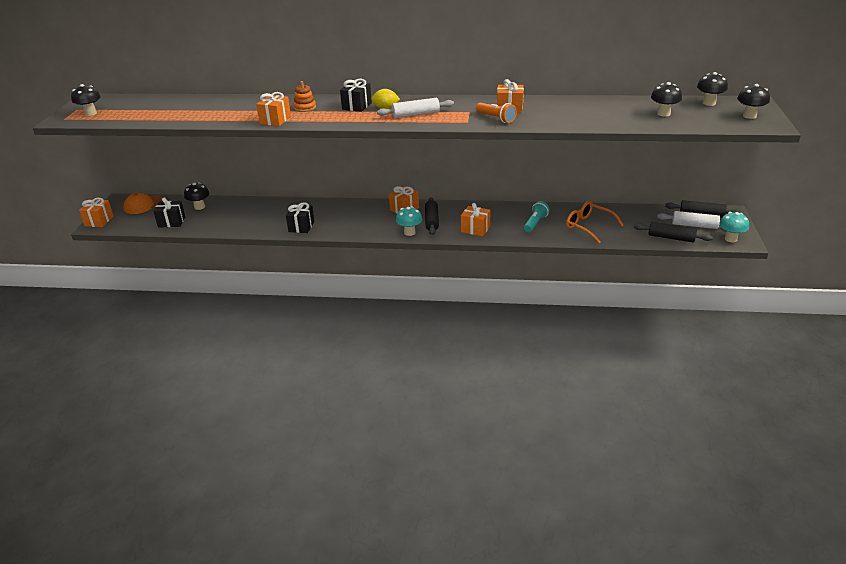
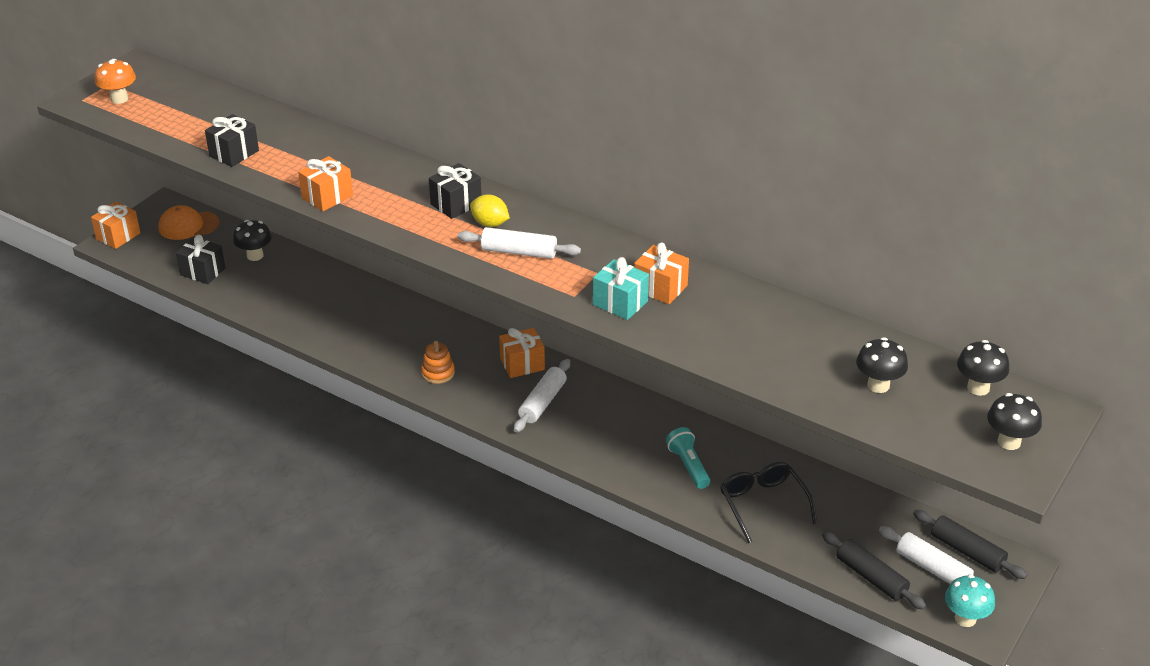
camera: 25 degrees right, 5 degrees up
black mushroom [71,84,101,116] -> orange mushroom [95,59,136,104]
black gift [286,202,315,233] -> black gift moved to [205,114,259,167]
orange stacking toy [293,81,316,112] -> orange stacking toy moved to [421,341,455,384]
turquoise mushroom [396,206,422,236] -> none
black rolling pin [425,197,439,235] -> white rolling pin [514,359,570,432]
orange gift [461,203,490,237] -> none
orange flashlight [476,103,517,123] -> turquoise gift [593,257,649,320]
turquoise flashlight [524,201,550,232] -> turquoise flashlight turned 75 degrees counterclockwise [666,427,710,489]
orange glasses [566,201,624,244] -> black glasses [720,462,817,543]

